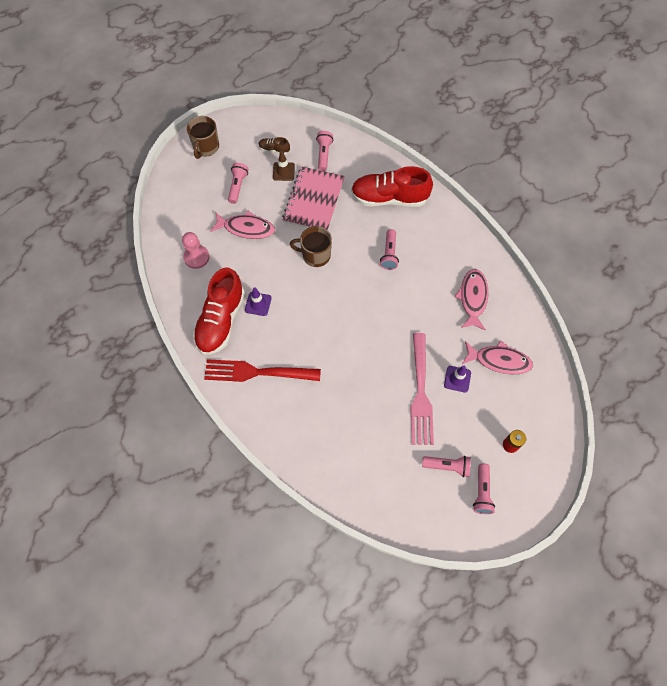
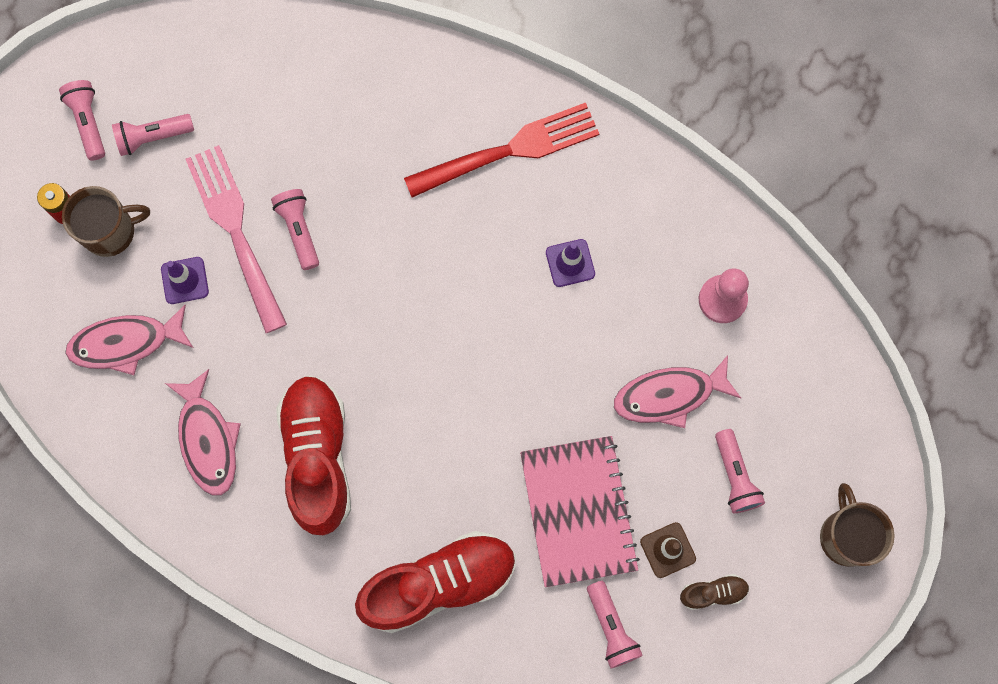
camera: 155 degrees right, 10 degrees up
red shoe [193,267,245,355] -> red shoe moved to [276,375,351,535]
brown mug [290,226,332,267] -> brown mug moved to [62,186,150,257]
pink flashlight [380,229,399,270] -> pink flashlight moved to [271,189,319,270]

